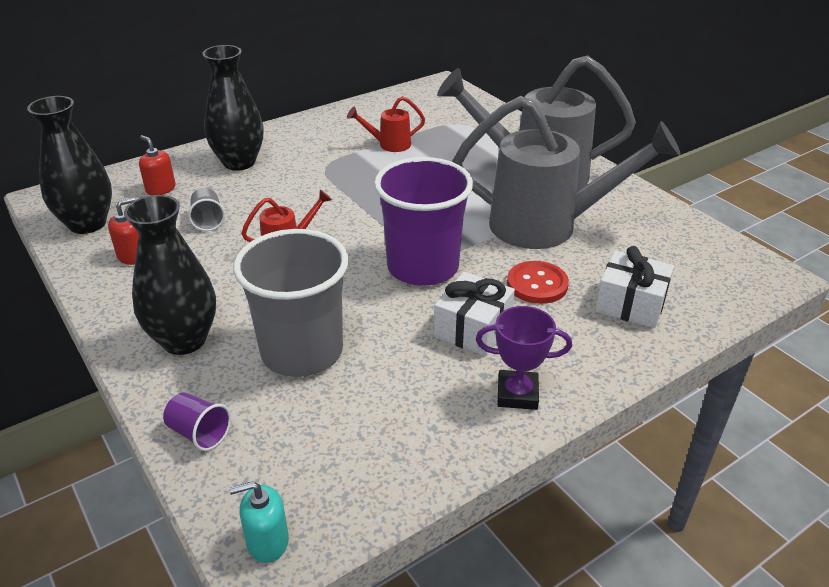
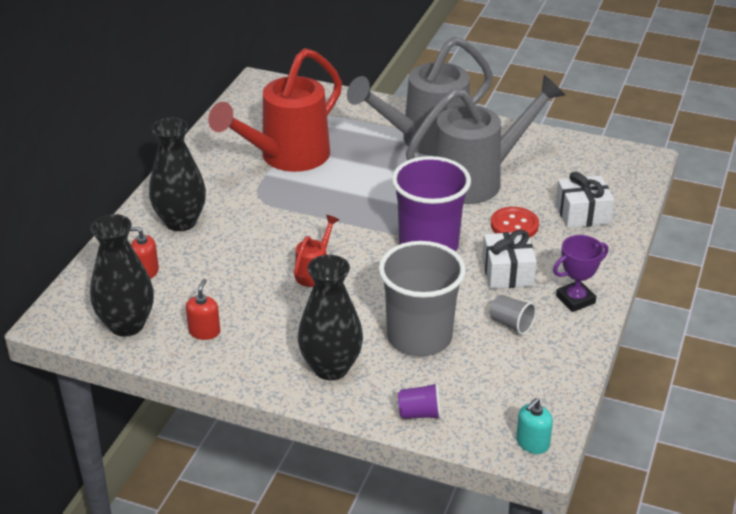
camera: 35 degrees left, 0 degrees up
grey cup [188,188,225,231] -> grey cup moved to [490,295,536,335]
red watering can [347,96,425,152] -> red watering can [208,48,342,172], size x2.29

